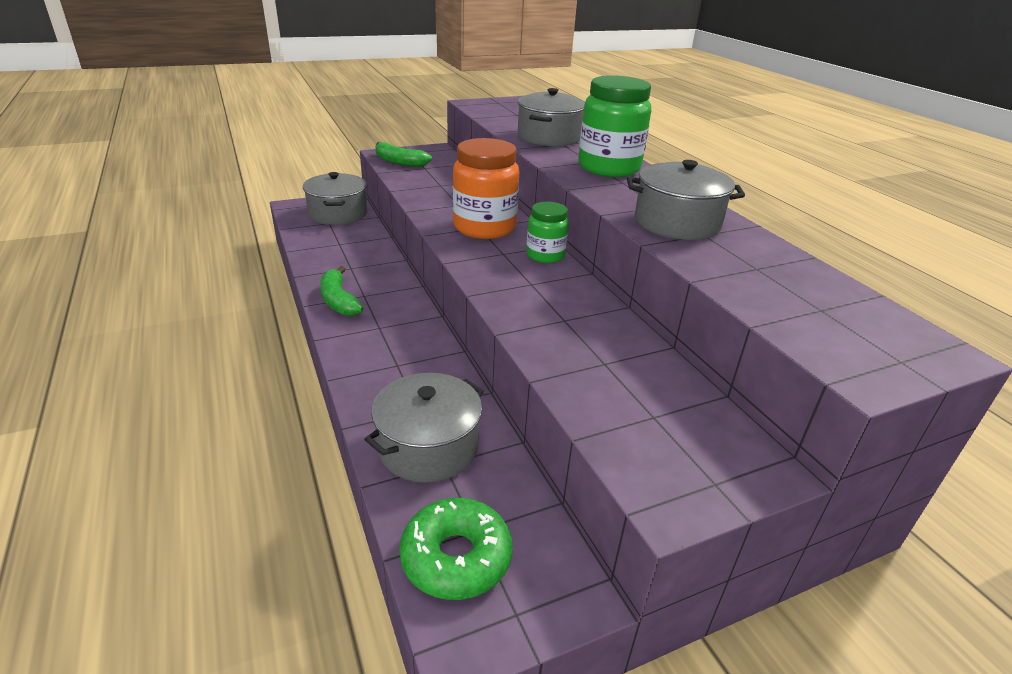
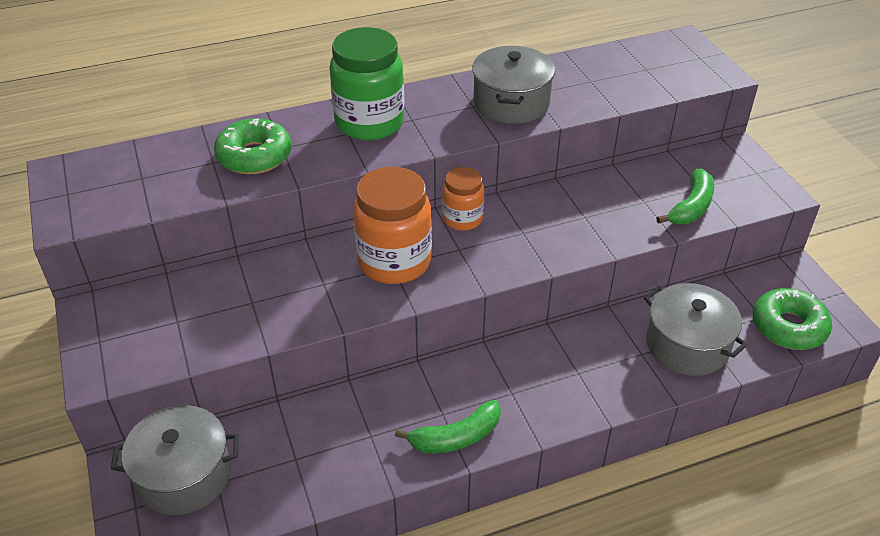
camera: 85 degrees left, 10 degrees up
green banana [375,142,432,167] -> green banana moved to [656,169,714,224]
grey pot [517,88,585,146] -> green donut [214,118,291,174]
green jar [526,202,569,263] -> orange jar [442,167,484,231]

